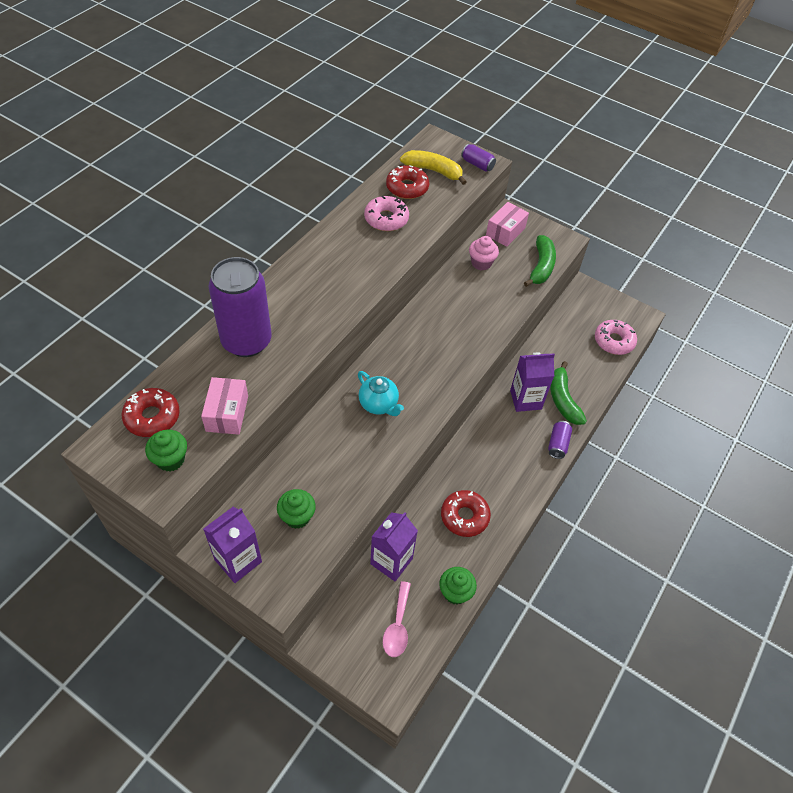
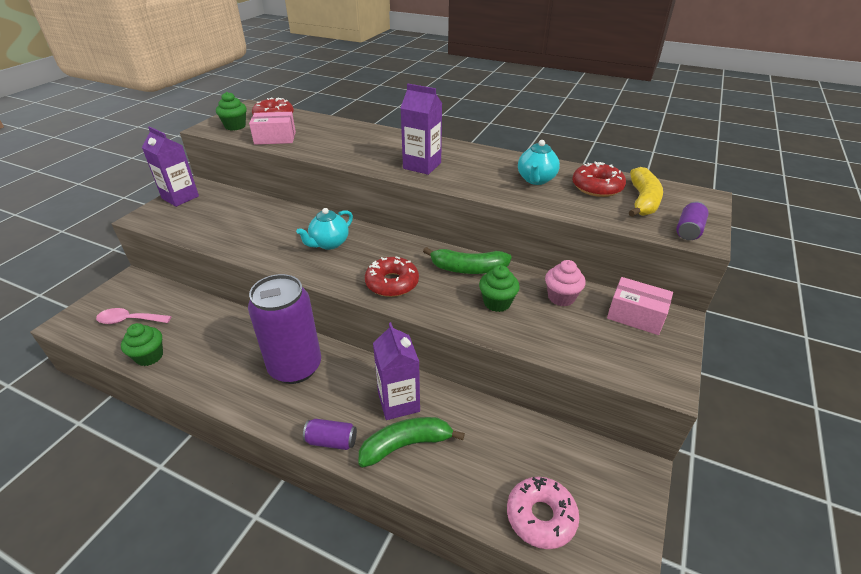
camera: 85 degrees right, 15 degrees down
purple can [209,257,272,357] -> purple can moved to [248,274,321,384]
green cupcake [277,489,316,529] -> green cupcake moved to [479,265,520,312]
pink donut [364,196,409,231] -> turquoise teapot [518,140,560,185]
purple carton [370,512,418,581] -> purple carton moved to [401,84,442,175]
red donut [441,490,491,537] -> red donut moved to [365,256,419,297]
green banana [524,235,556,287] -> green banana moved to [423,247,512,274]

